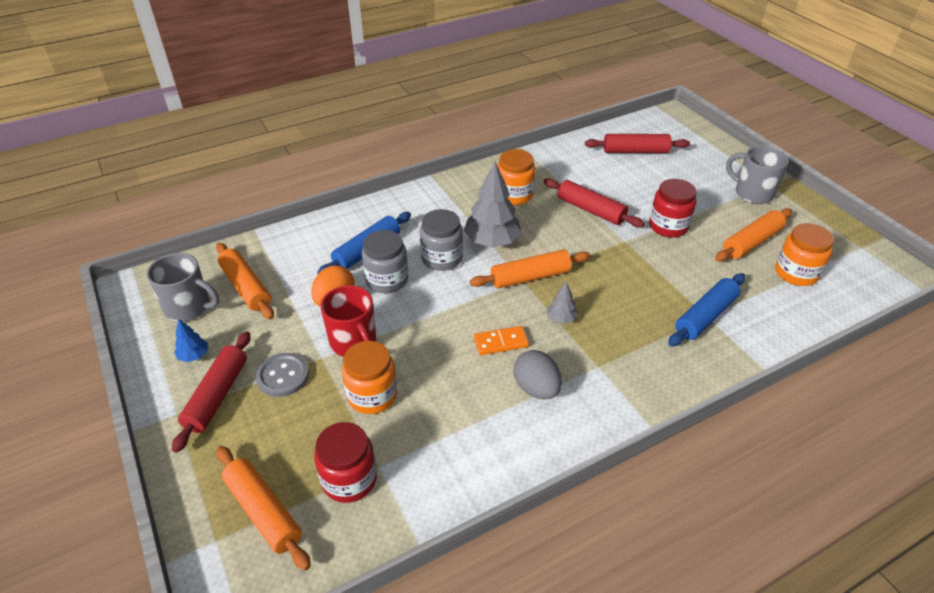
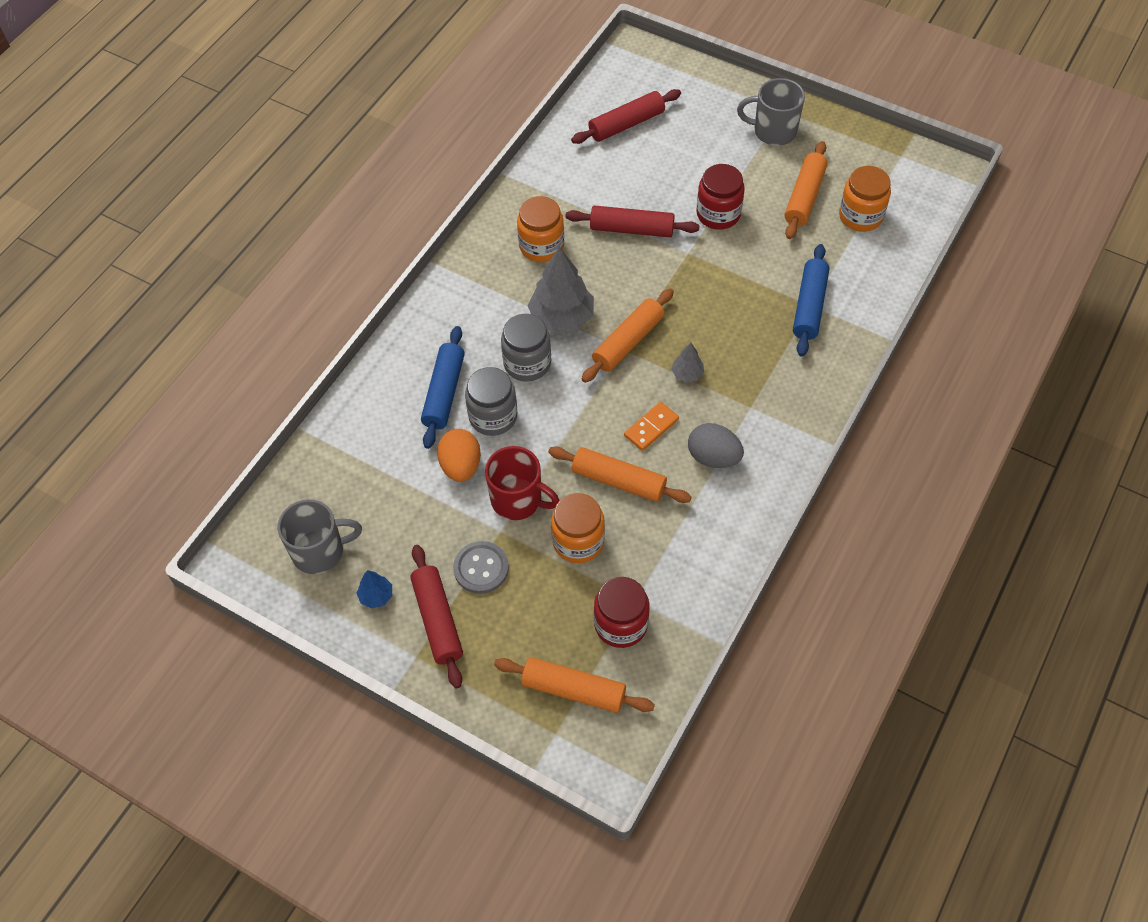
camera: 30 degrees left, 15 degrees up
orange rolling pin [216,243,274,319] -> orange rolling pin moved to [548,446,692,503]

